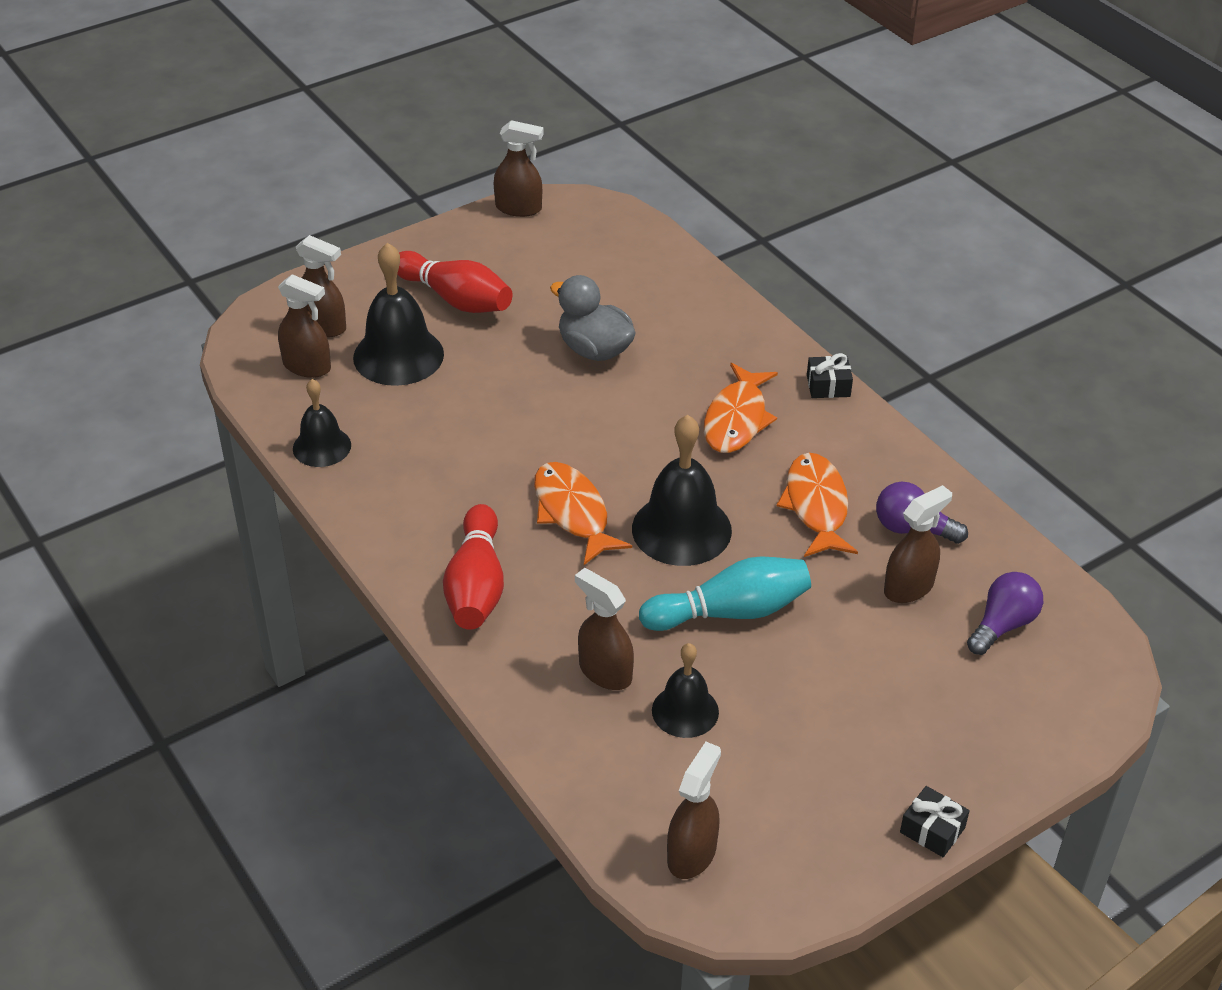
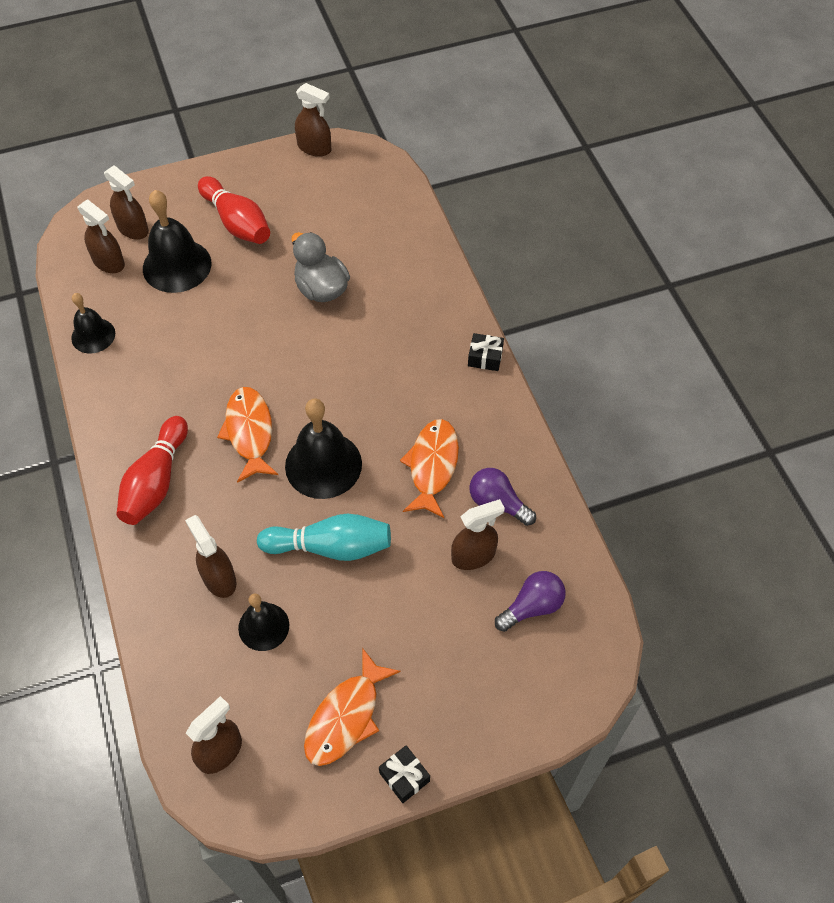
camera: 15 degrees right, 15 degrees up
orange fish [704,363,778,453] -> orange fish moved to [304,648,401,766]

